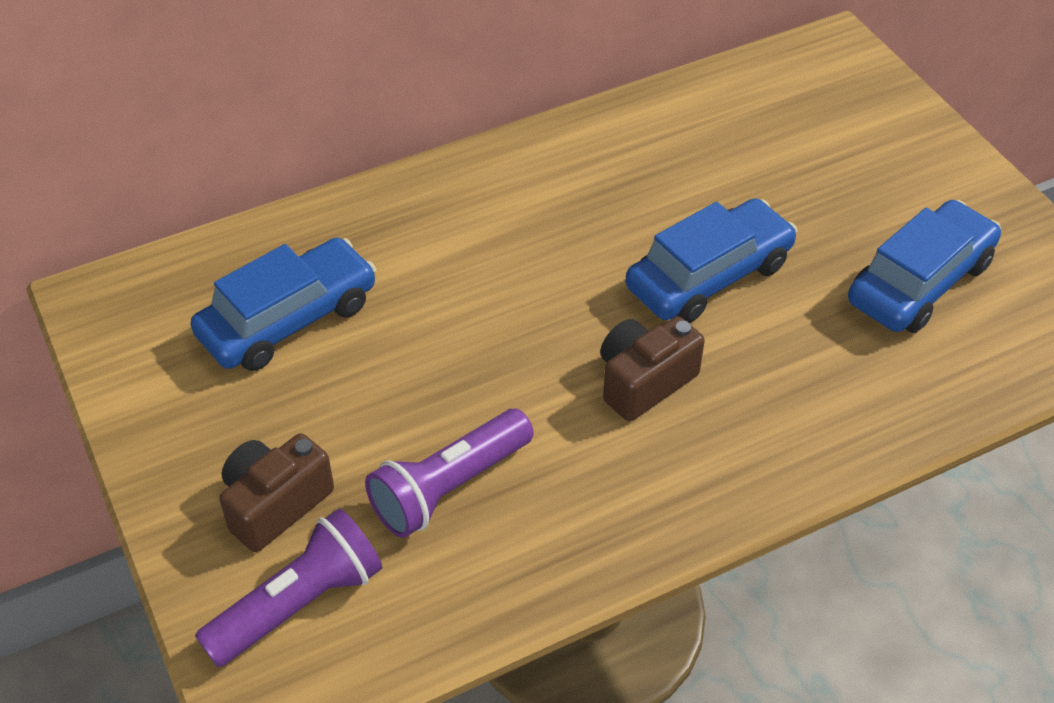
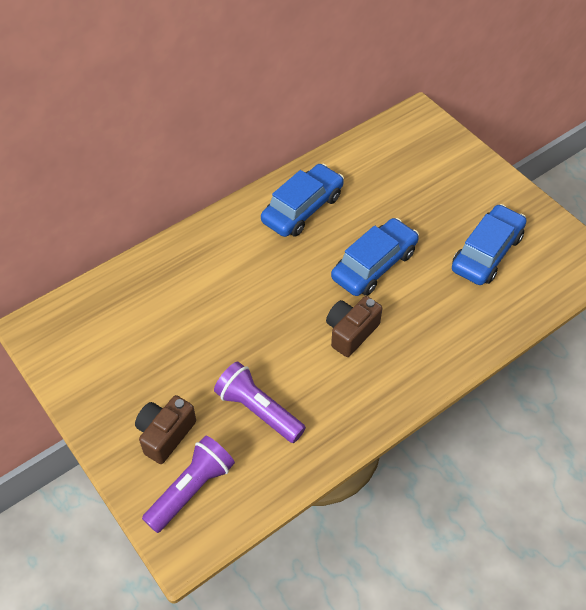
camera: 10 degrees left, 5 degrees up
blue car [191,238,376,371] -> blue car moved to [261,164,344,237]
purple flashlight [365,409,534,538] -> purple flashlight turned 90 degrees clockwise [214,362,306,443]

